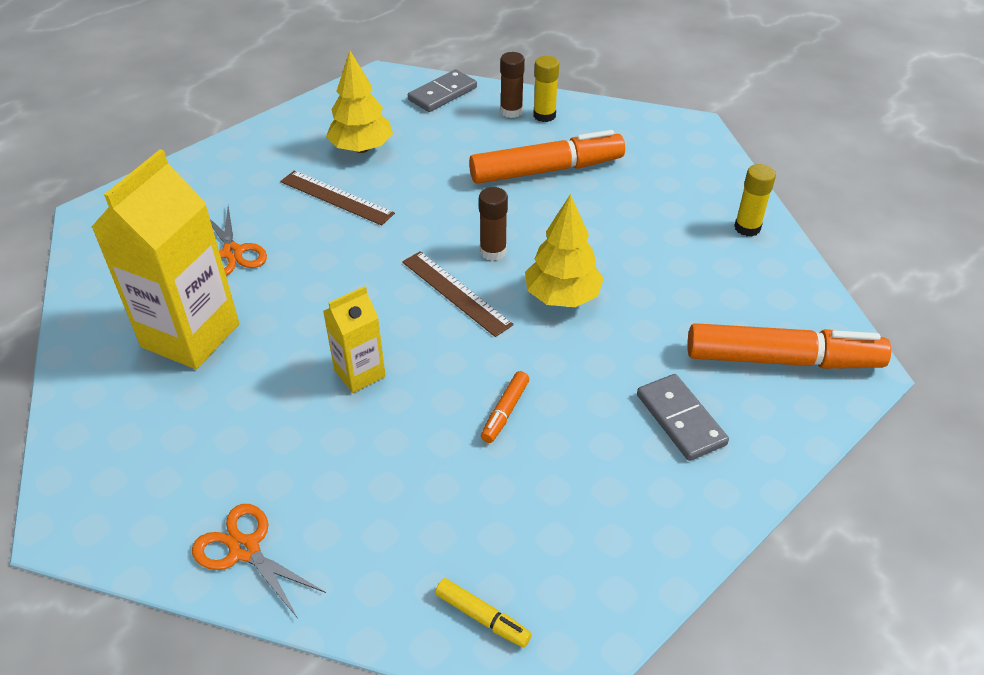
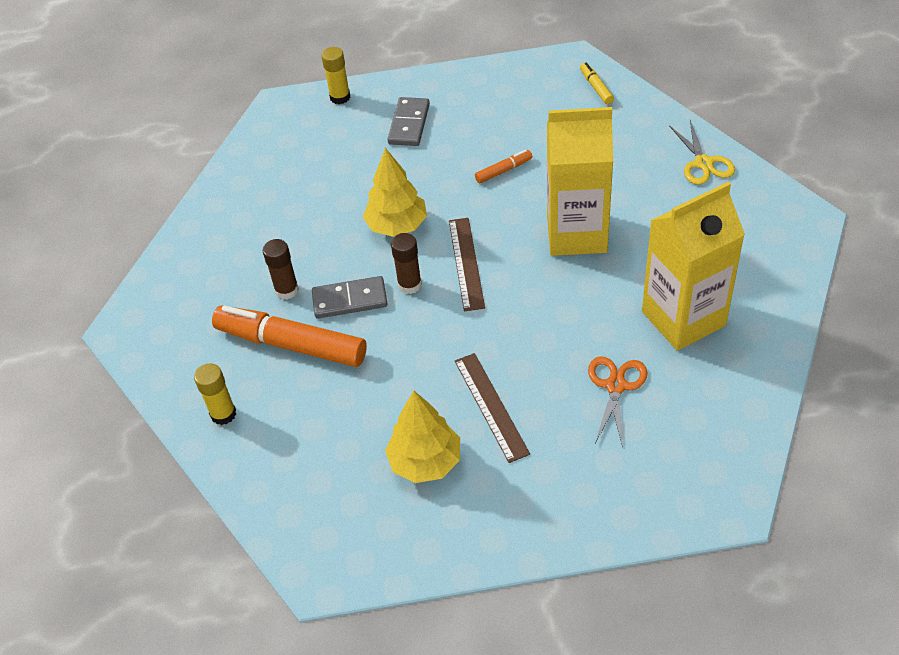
camera: 140 degrees left, 5 degrees up
orange scissors [192,504,326,617] -> yellow scissors [669,120,735,185]
yellow carton [323,286,386,393] -> yellow carton [547,107,613,256], size x1.91
grey domino [408,70,477,112] -> grey domino moved to [312,276,387,318]
brown glue stick [500,52,525,118] -> brown glue stick moved to [263,239,299,300]
orange marker [687,323,891,369] -> none
yellow glue stick [734,164,776,236] -> yellow glue stick moved to [321,47,351,104]

